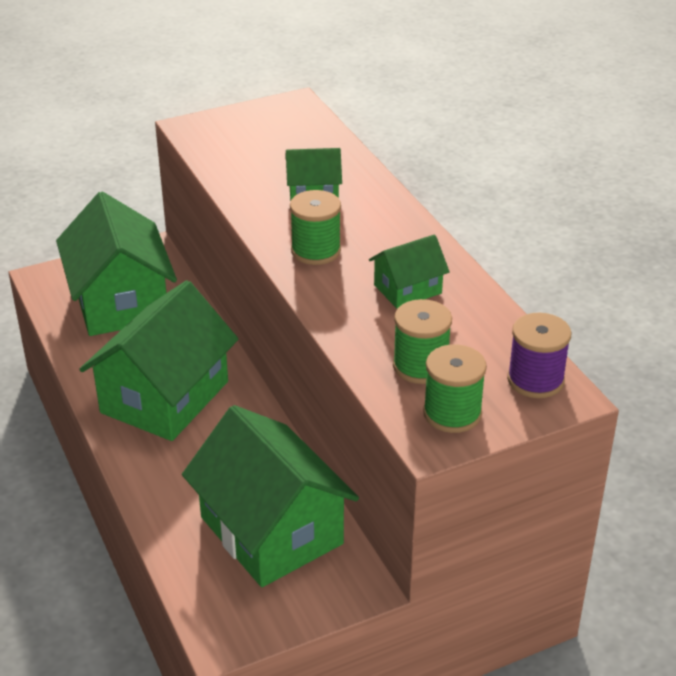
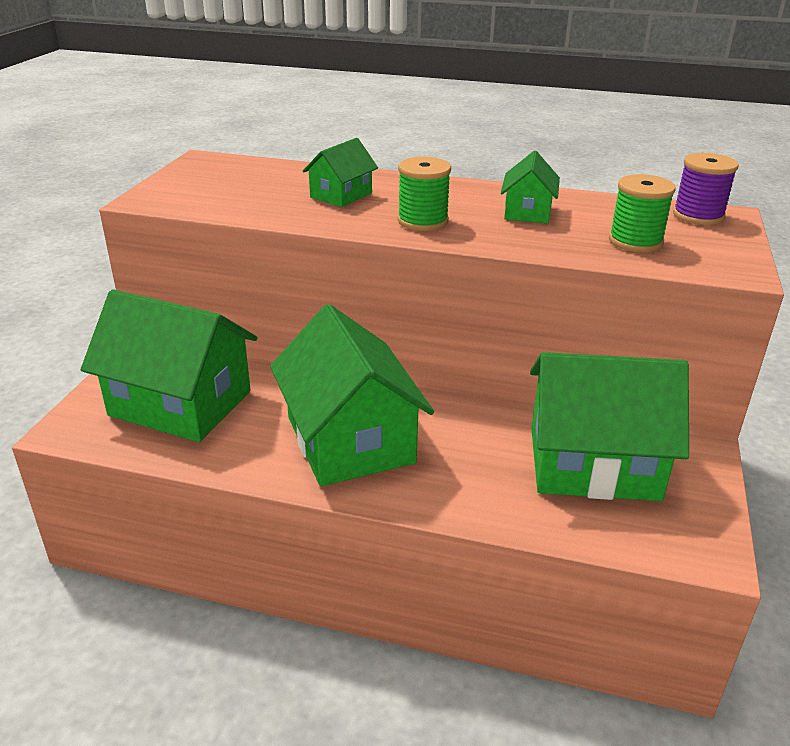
camera: 50 degrees left, 5 degrees down
green spool [423,344,487,433] -> none

